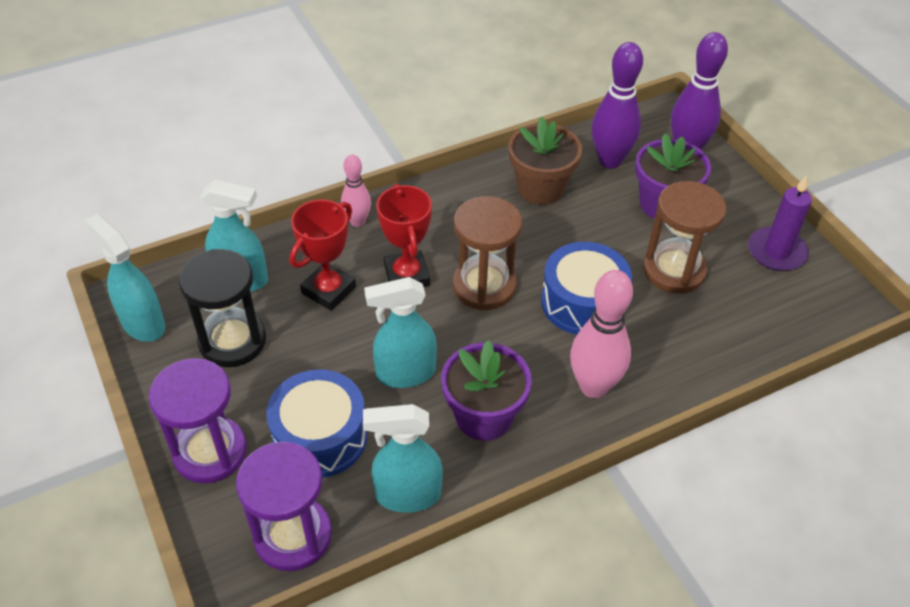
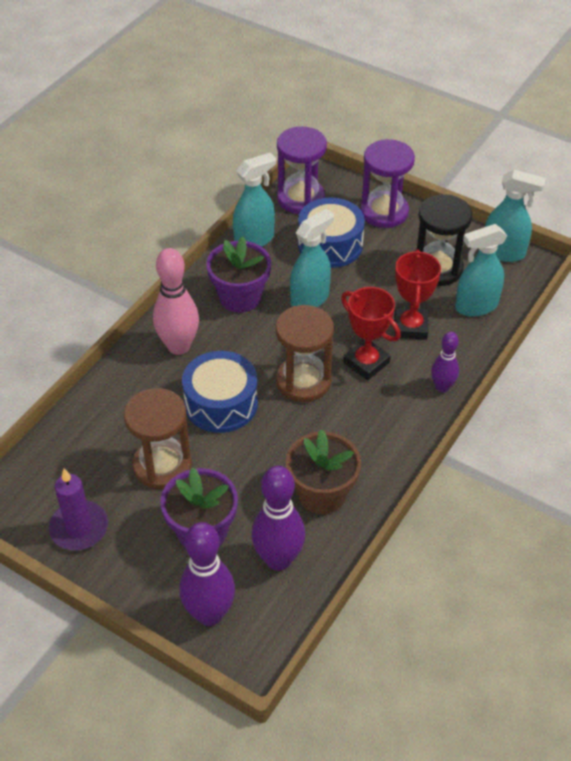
camera: 150 degrees right, 0 degrees up
pink bowling pin [341,155,371,227] -> purple bowling pin [431,332,459,393]

